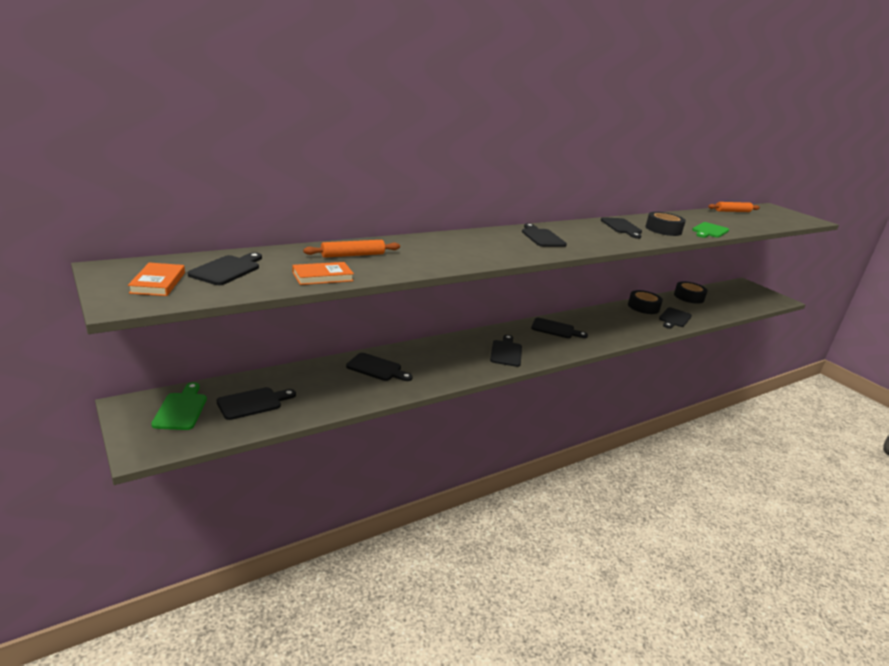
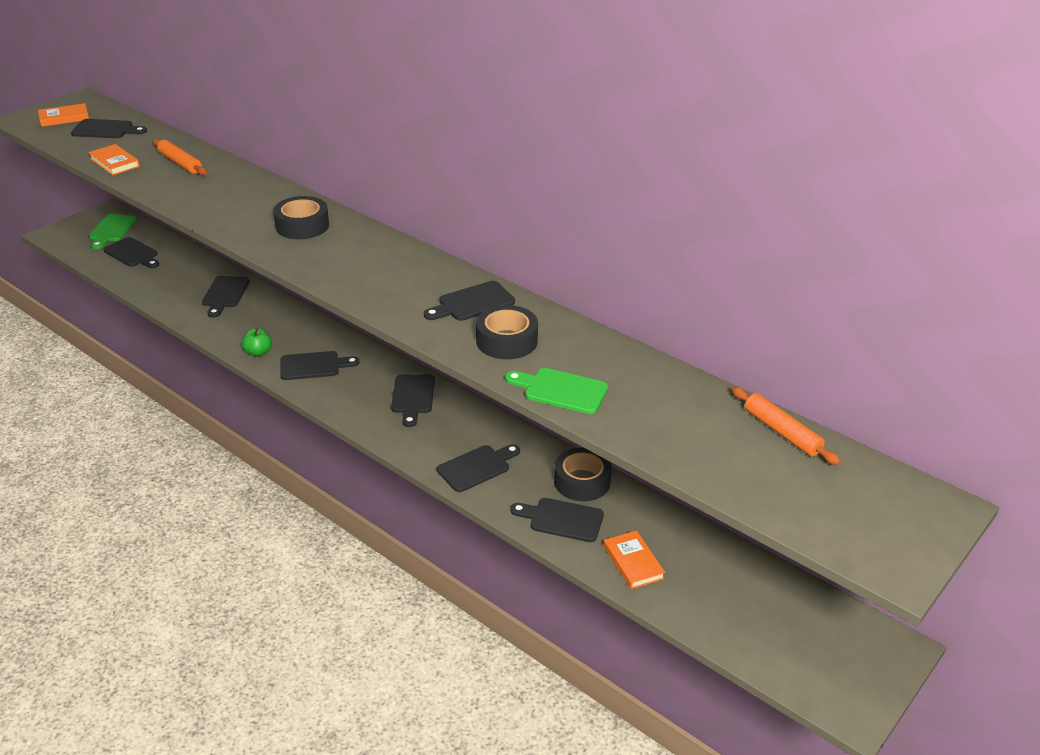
camera: 75 degrees right, 10 degrees up
green cutting board [151,382,207,430] -> green cutting board turned 120 degrees clockwise [89,214,137,249]
black cutting board [522,223,567,247] -> black cutting board moved to [437,444,520,492]
black tape [674,281,708,304] -> black tape moved to [273,196,329,239]
none -> green apple [242,328,272,357]
none -> orange book [604,531,665,589]

